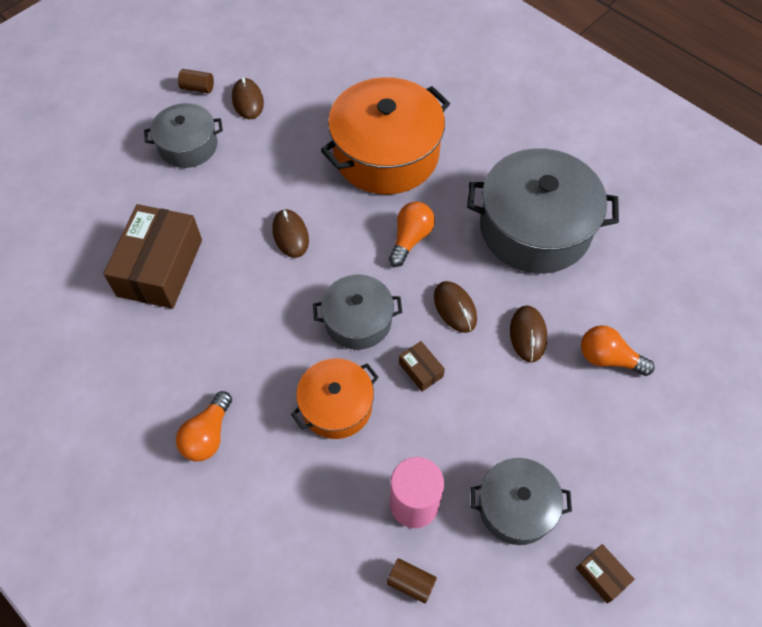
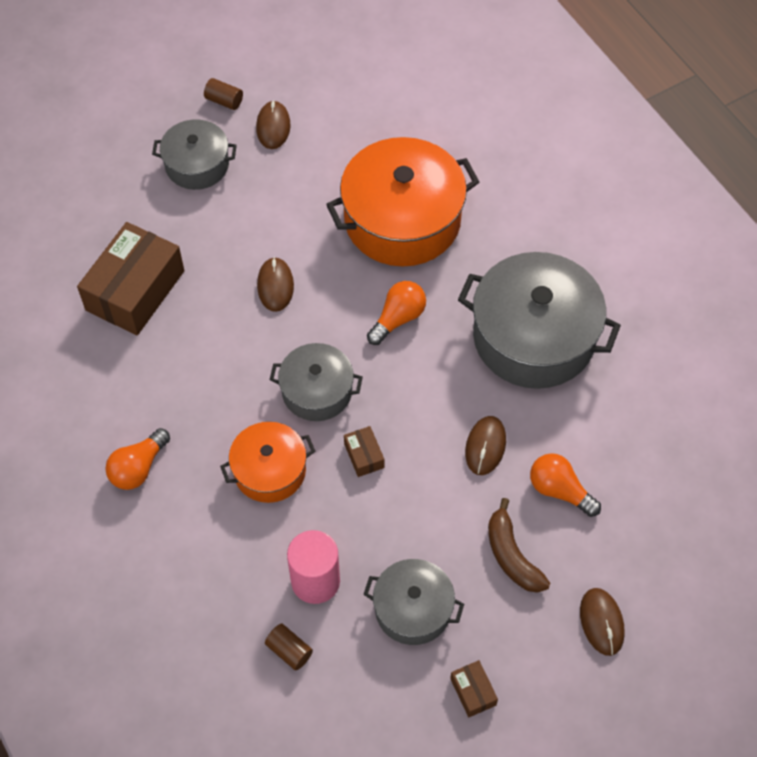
camera: 15 degrees right, 0 degrees up
brown mouse [434,281,477,333] -> brown mouse moved to [580,588,625,656]
none -> brown banana [488,498,550,593]

